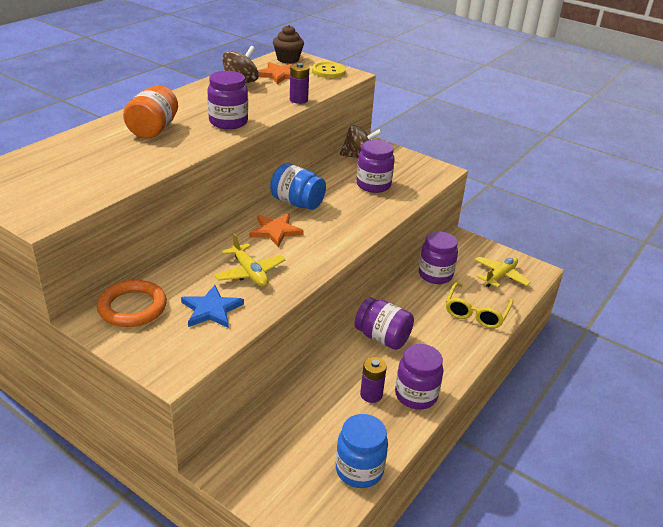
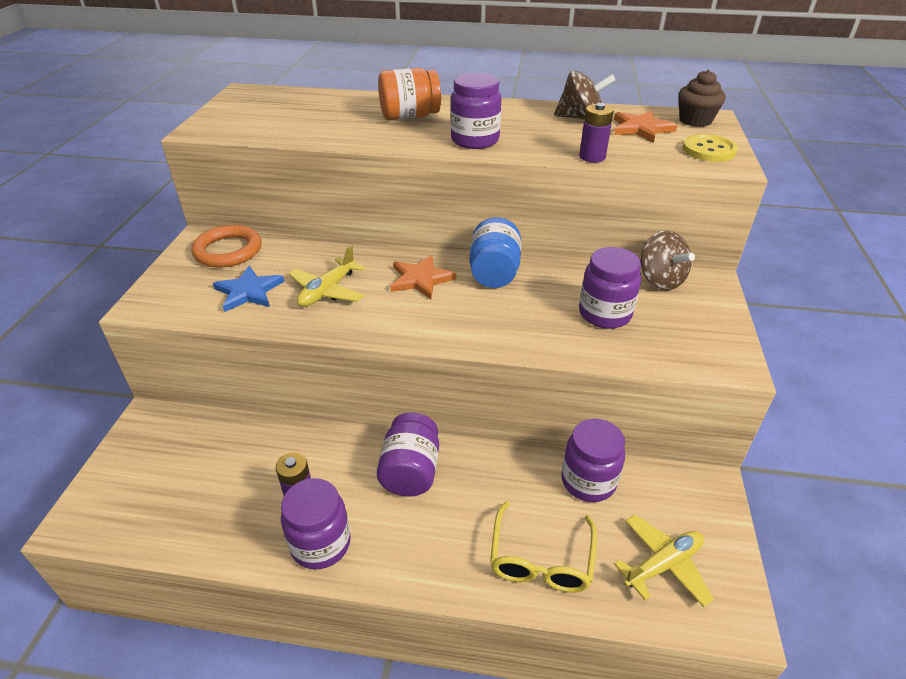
camera: 65 degrees right, 5 degrees up
blue jar [336,414,388,488] -> none
yellow glasses [446,283,513,328] -> yellow glasses turned 75 degrees counterclockwise [490,501,597,593]
yellow plane [475,256,531,287] -> yellow plane turned 45 degrees counterclockwise [614,515,714,607]

